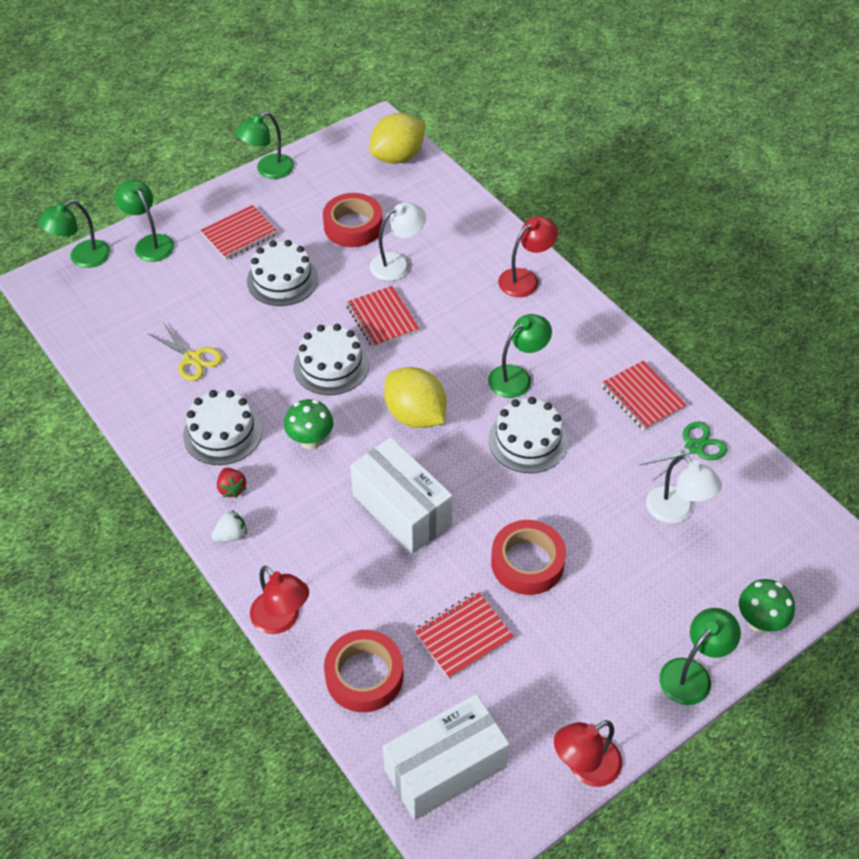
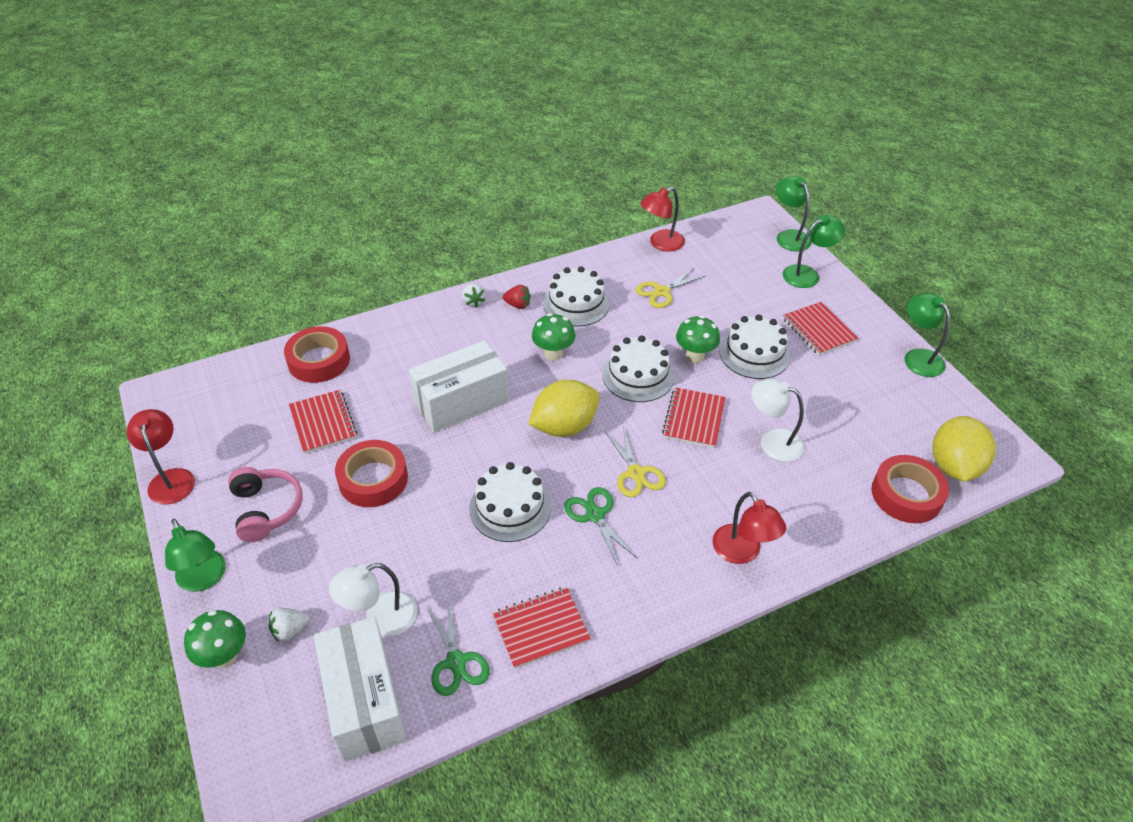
camera: 100 degrees right, 5 degrees down
red strawberry [217,468,247,498] -> red strawberry turned 150 degrees counterclockwise [503,285,530,309]
red lamp [250,566,309,634] -> red lamp moved to [640,187,685,252]
red tape [323,193,382,247] -> red tape moved to [871,455,949,523]
red notebook [346,286,420,348] -> red notebook turned 60 degrees counterclockwise [662,387,725,448]
yellow lemon [369,113,425,164] -> yellow lemon turned 45 degrees clockwise [933,416,996,482]
white lamp [370,202,426,281] -> white lamp turned 135 degrees clockwise [751,379,805,462]
white box [383,694,509,820] -> white box moved to [314,616,407,762]
green lamp [488,314,552,398] -> green scissors [564,487,637,566]
none -> pink headphones [228,467,303,542]
none -> white strawberry [269,608,309,642]
none -> yellow scissors [605,426,666,497]
none -> green mushroom [676,316,720,363]

